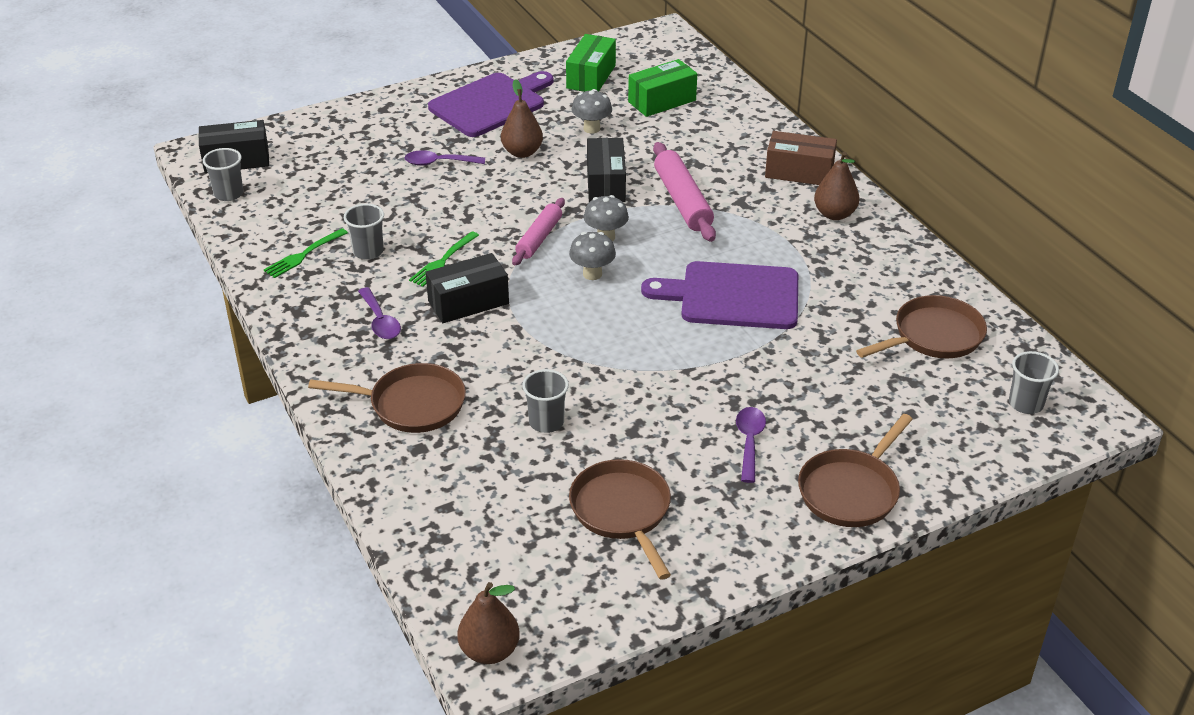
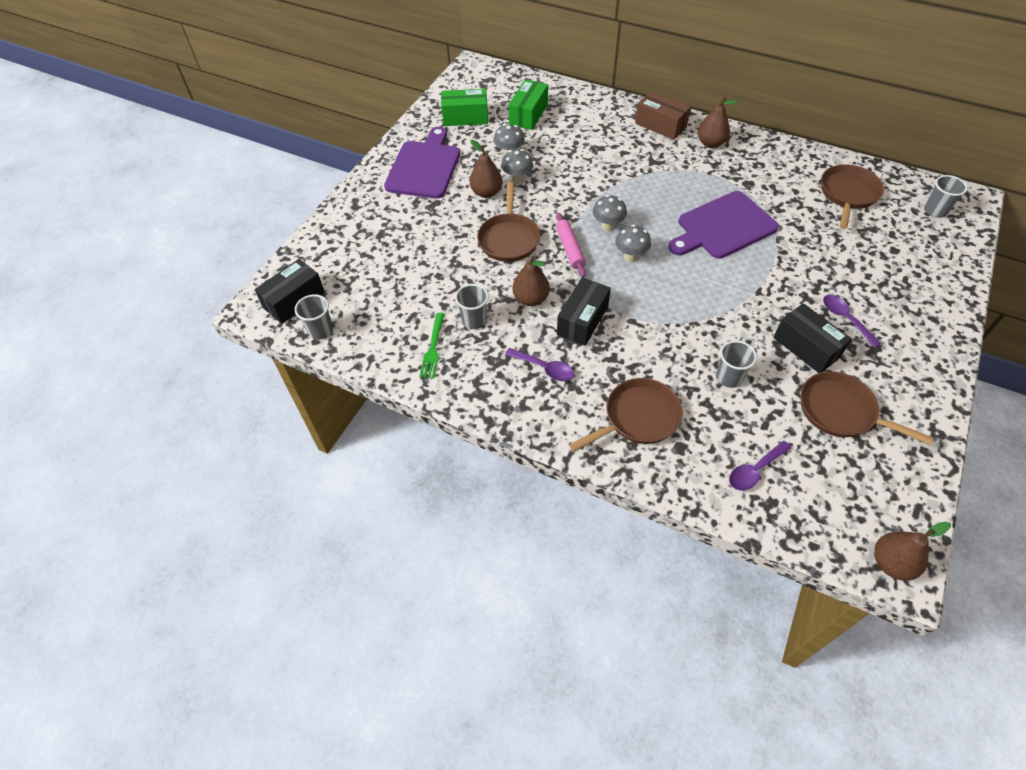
camera: 35 degrees left, 15 degrees up
purple spoon [404,150,485,166] -> purple spoon moved to [729,441,791,491]
green fork [409,231,479,287] -> brown pear [513,256,550,306]
green box [566,34,616,92] -> green box turned 75 degrees counterclockwise [441,89,488,126]
black box [587,138,626,202] -> black box moved to [773,303,852,373]
pink rolling pin [653,142,716,242] -> none
brown box [765,131,837,185] -> brown box turned 60 degrees clockwise [635,91,691,140]
brown pan [798,414,913,527] -> brown pan moved to [477,182,540,262]
none -> grey mushroom [501,149,533,184]

